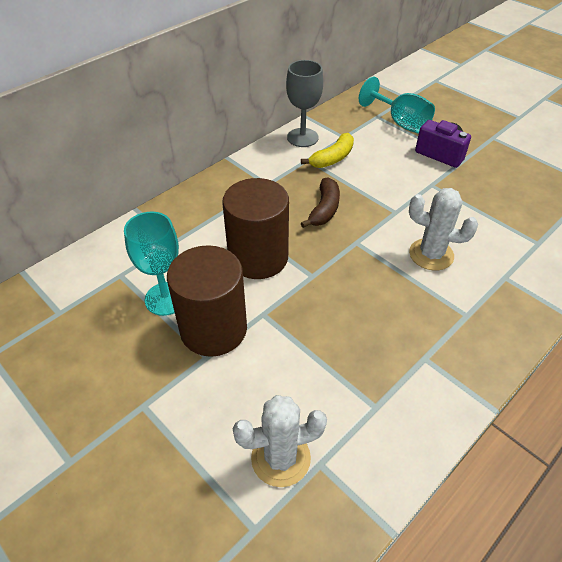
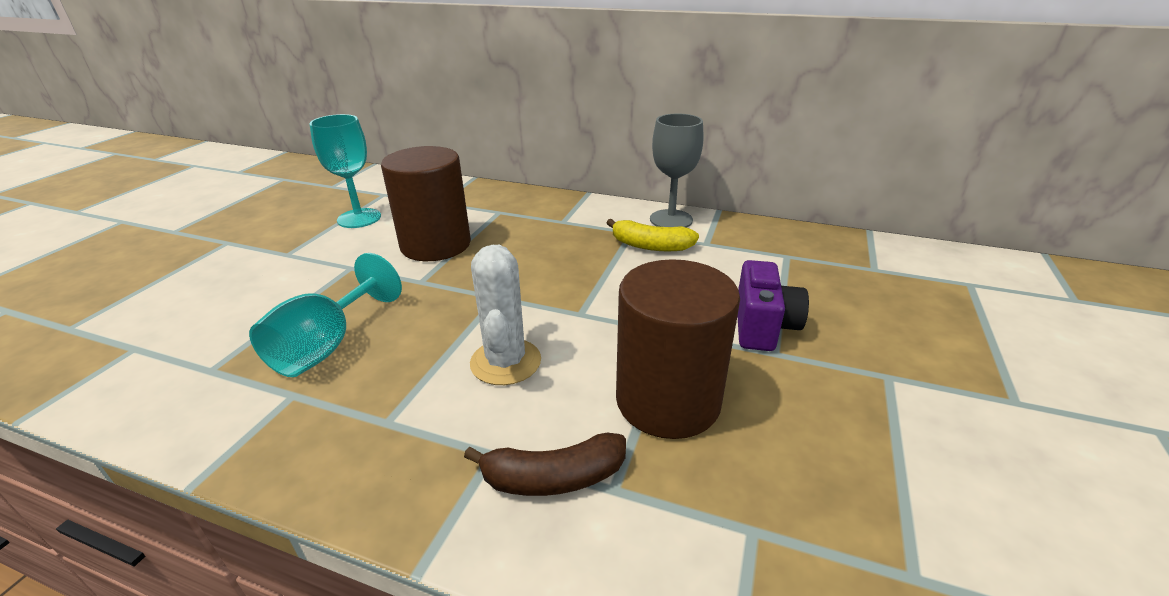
camera: 65 degrees right, 15 degrees down
brown cylinder [167,245,247,357] -> brown cylinder moved to [616,259,740,439]
white cactus [233,395,327,487] -> none
brown banana [301,178,340,228] -> brown banana moved to [464,433,626,496]
turquoise goblet [359,76,435,134] -> turquoise goblet moved to [249,253,402,377]

